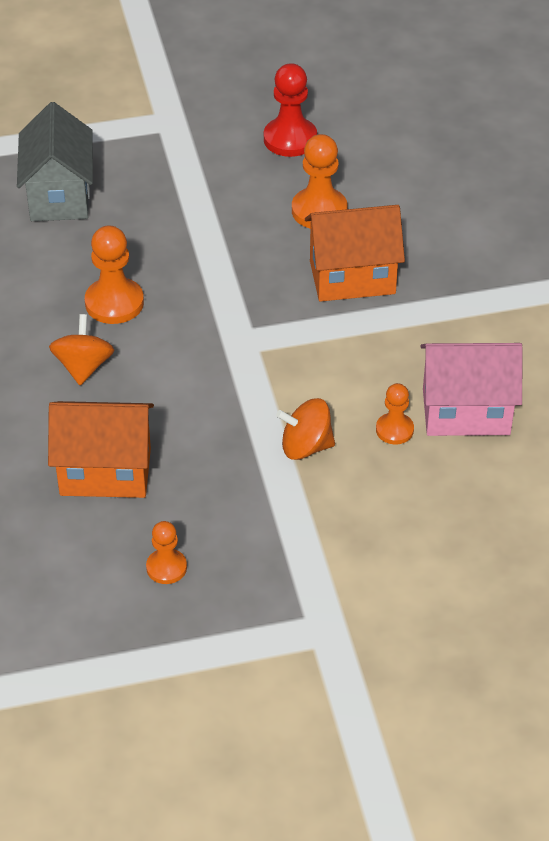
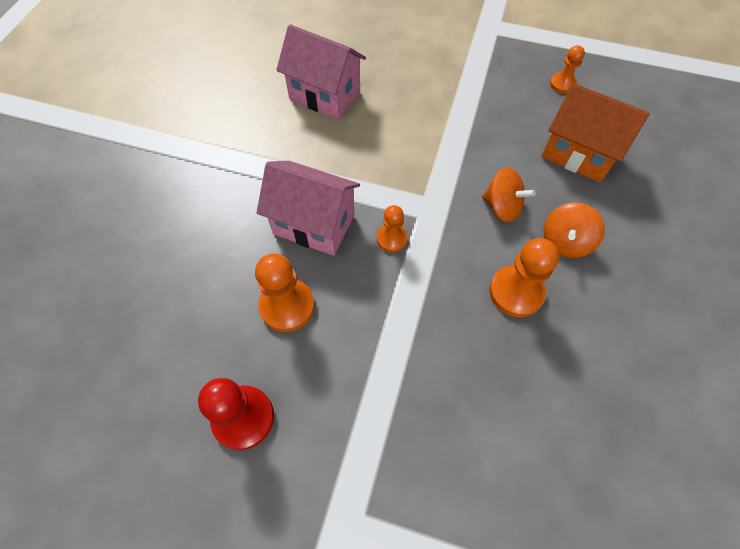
camera: 150 degrees left, 15 degrees up
grey house [17,102,93,221] -> none
orange spinning top [276,398,335,460] -> orange spinning top moved to [482,167,536,222]
orange house [305,205,405,302] -> pink house [257,161,360,256]
orange pawn [376,383,414,444] -> orange pawn moved to [377,205,408,252]

